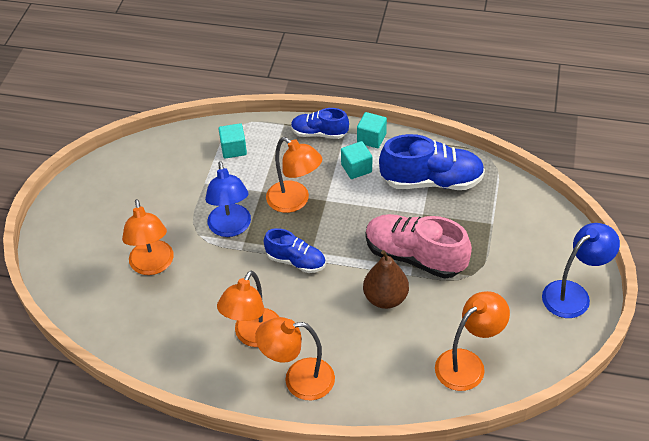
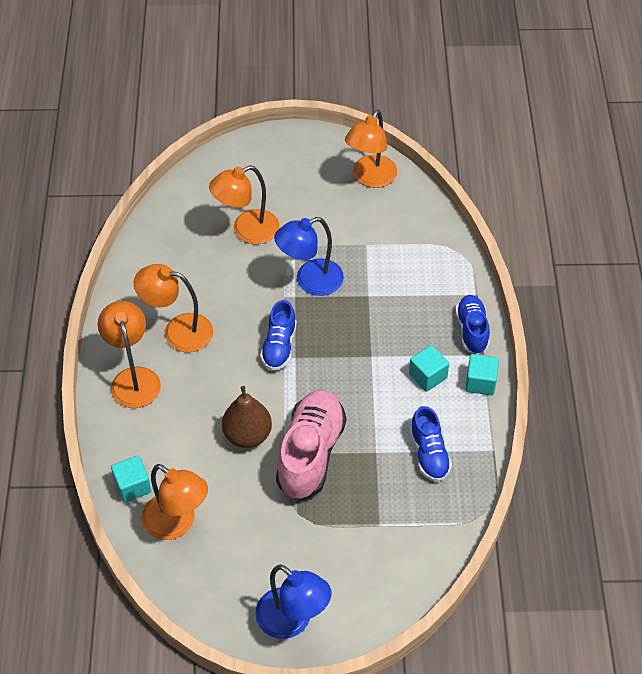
camera: 75 degrees right, 5 degrees up
turquoise cube [219,123,247,159] -> turquoise cube moved to [111,456,151,503]
orange lamp [266,137,322,213] -> orange lamp moved to [345,109,397,188]
blue shoe [379,134,485,190] -> blue shoe [410,406,452,482], size x0.59

